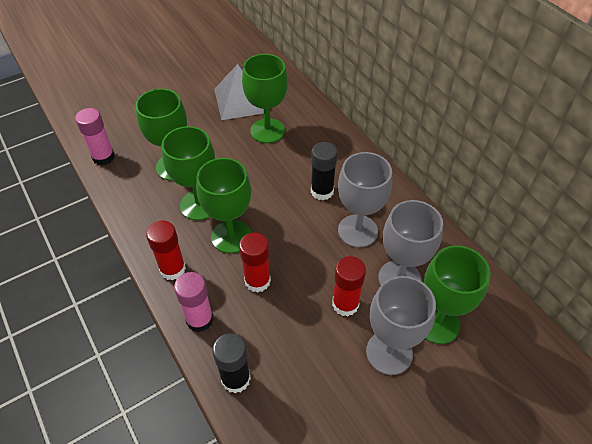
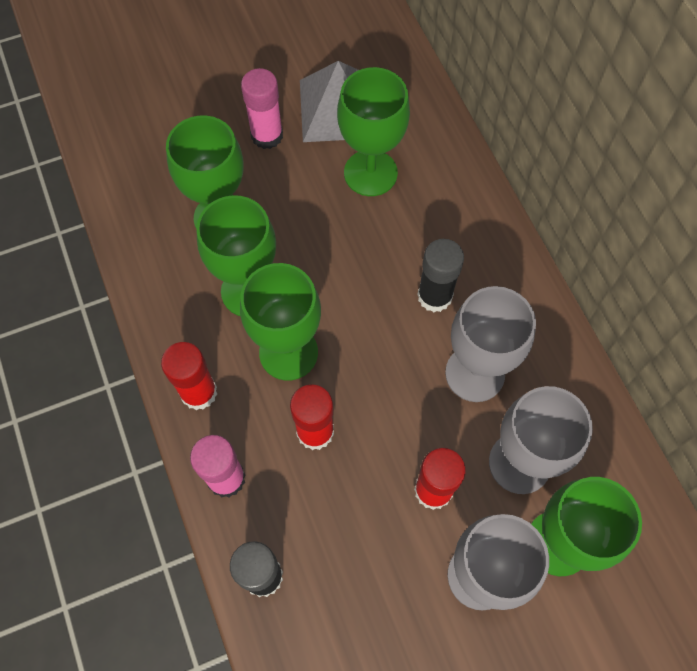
camera: 10 degrees right, 15 degrees up
pink glue stick [75,108,115,166] -> pink glue stick moved to [241,68,283,149]

